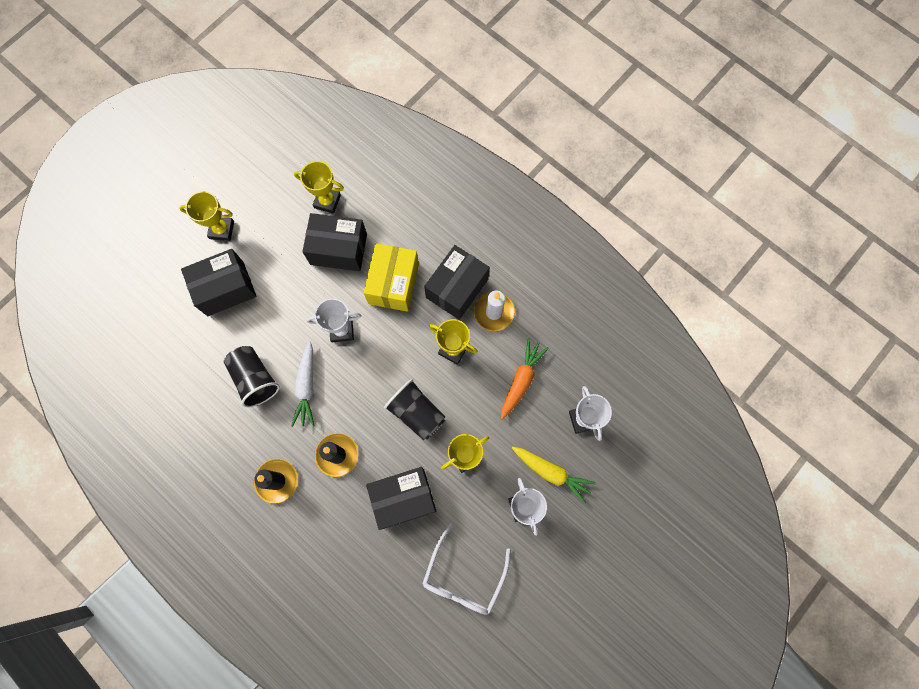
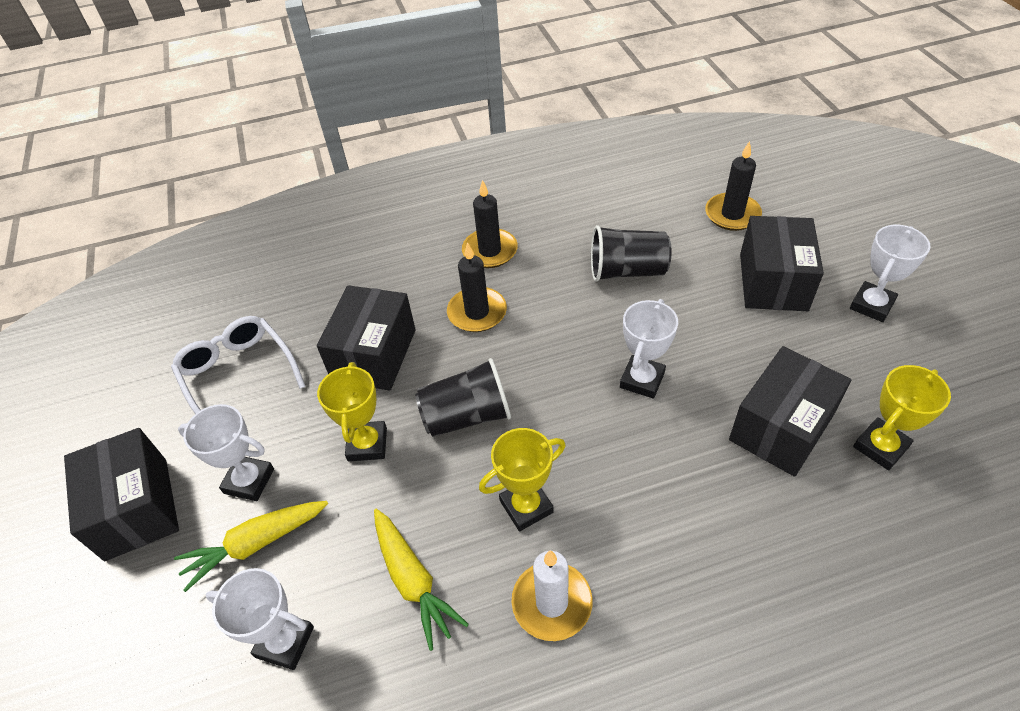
camera: 125 degrees right, 25 degrees down
yellow trophy [179,191,234,241] -> white trophy [850,225,930,322]
white carrot [291,341,315,427] -> none
yellow box [363,243,419,312] -> none
black box [424,245,490,320] -> black box moved to [64,428,179,561]
orange carrot [501,338,549,420] -> yellow carrot [374,509,469,651]
none -> black candle [705,141,762,231]

